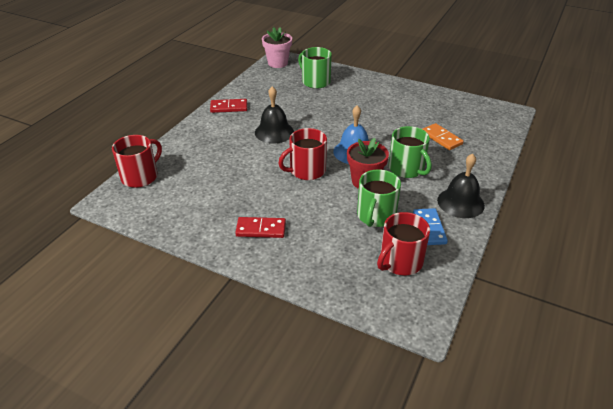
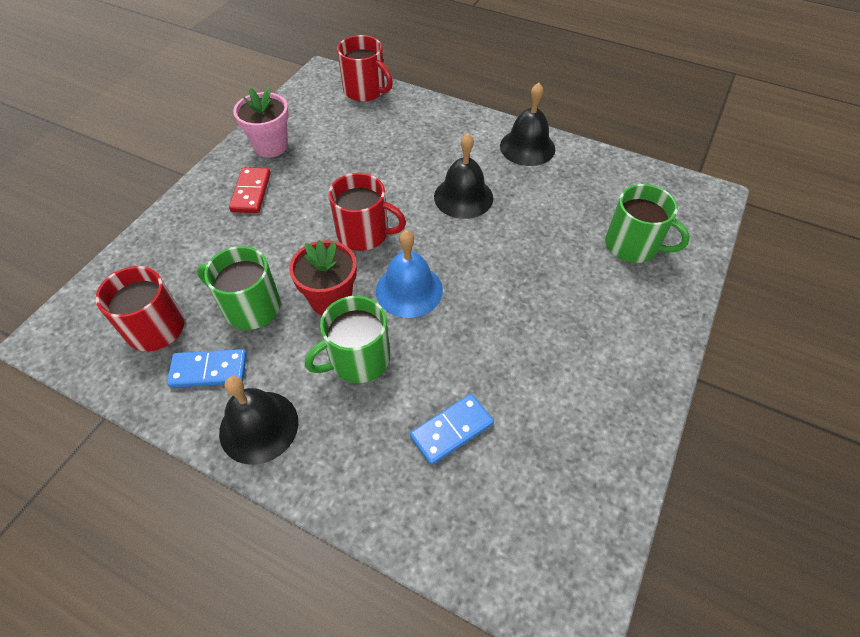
camera: 90 degrees right, 15 degrees up
red domino [210,99,247,113] -> black bell [500,83,555,166]
pink flower pot [262,27,292,68] -> pink flower pot moved to [233,88,289,157]
red mug [278,128,327,180] -> red mug turned 135 degrees clockwise [329,173,406,251]
green mug [298,47,332,89] -> green mug turned 75 degrees clockwise [605,184,690,263]
orange domino [422,123,464,150] -> blue domino [410,394,494,465]

